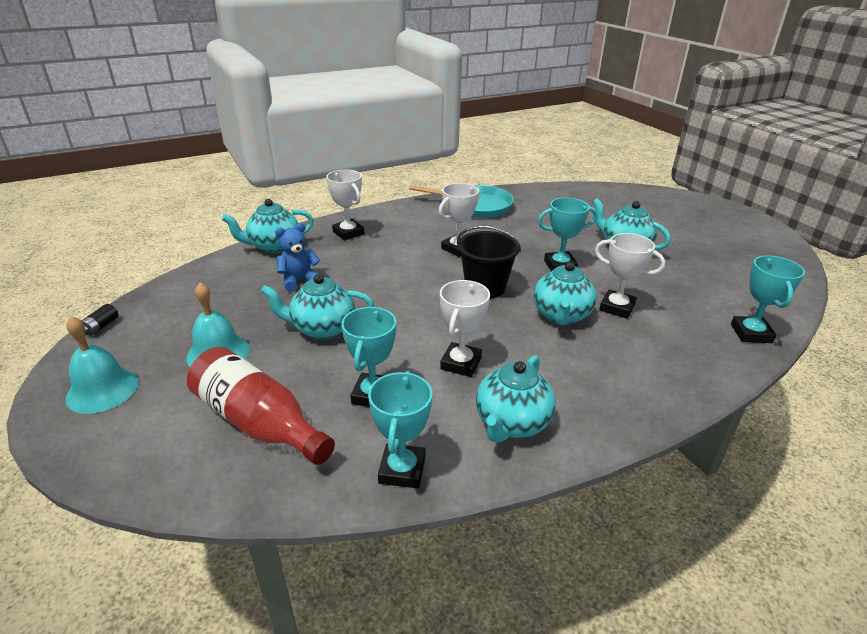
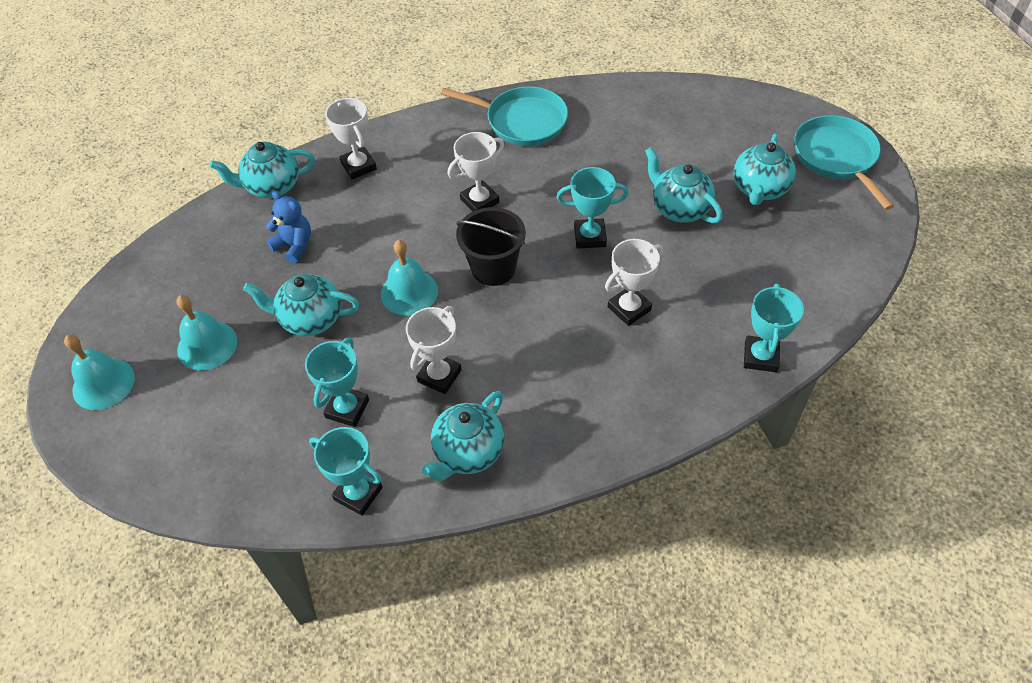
camera: 10 degrees right, 20 degrees up
black battery [81,304,118,336] -> none
red bottle [187,347,335,465] -> none
blue teddy bear [275,223,320,292] -> blue teddy bear turned 60 degrees clockwise [266,191,311,263]
turquoise trophy [368,371,432,488] -> turquoise trophy turned 75 degrees counterclockwise [309,427,383,516]
turquoise teapot [534,262,597,325] -> turquoise teapot moved to [733,134,796,205]
white trophy [595,233,665,319] -> white trophy turned 75 degrees counterclockwise [605,239,663,326]
none -> turquoise bell [381,240,438,316]
none -> turquoise pan [794,115,894,210]

